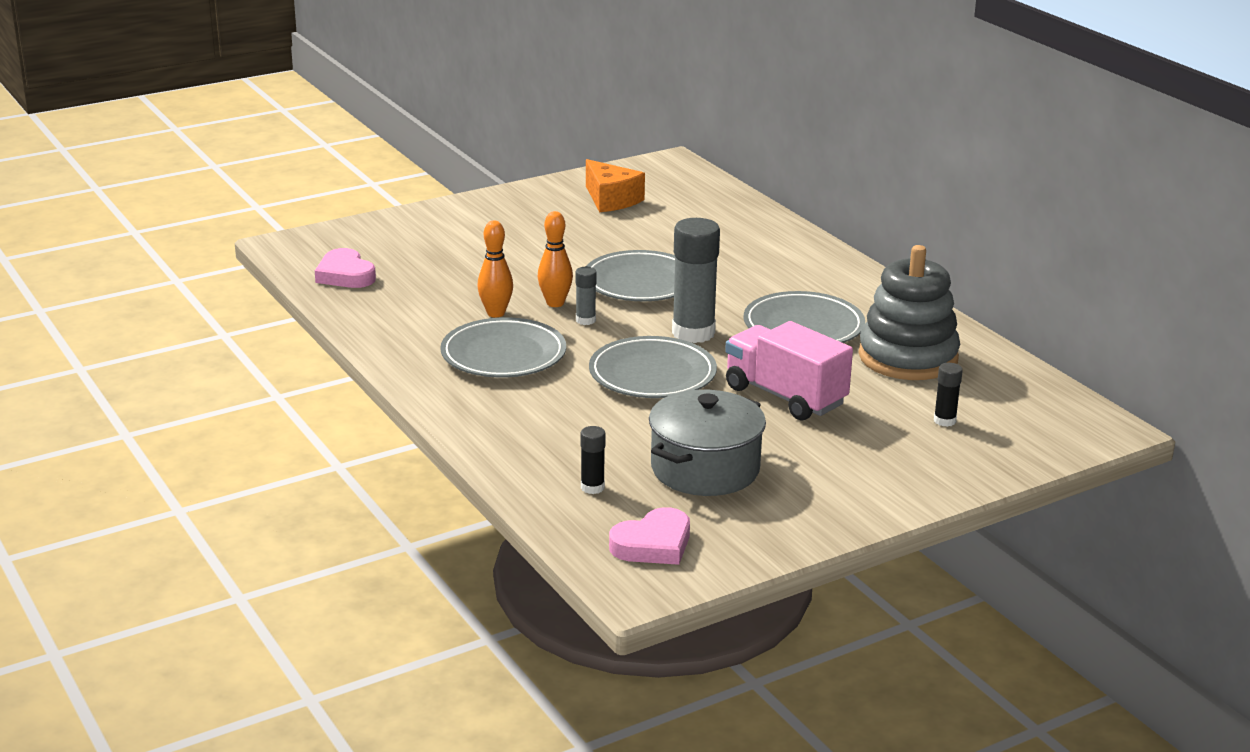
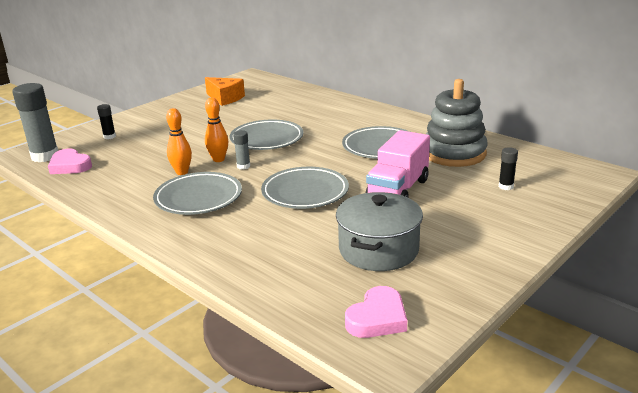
camera: 15 degrees left, 0 degrees up
black glue stick [580,426,606,494] -> black glue stick moved to [97,104,116,139]
grey glue stick [672,218,720,343] -> grey glue stick moved to [12,83,58,162]
pink truck [725,321,853,420] -> pink truck turned 90 degrees counterclockwise [366,130,430,198]

